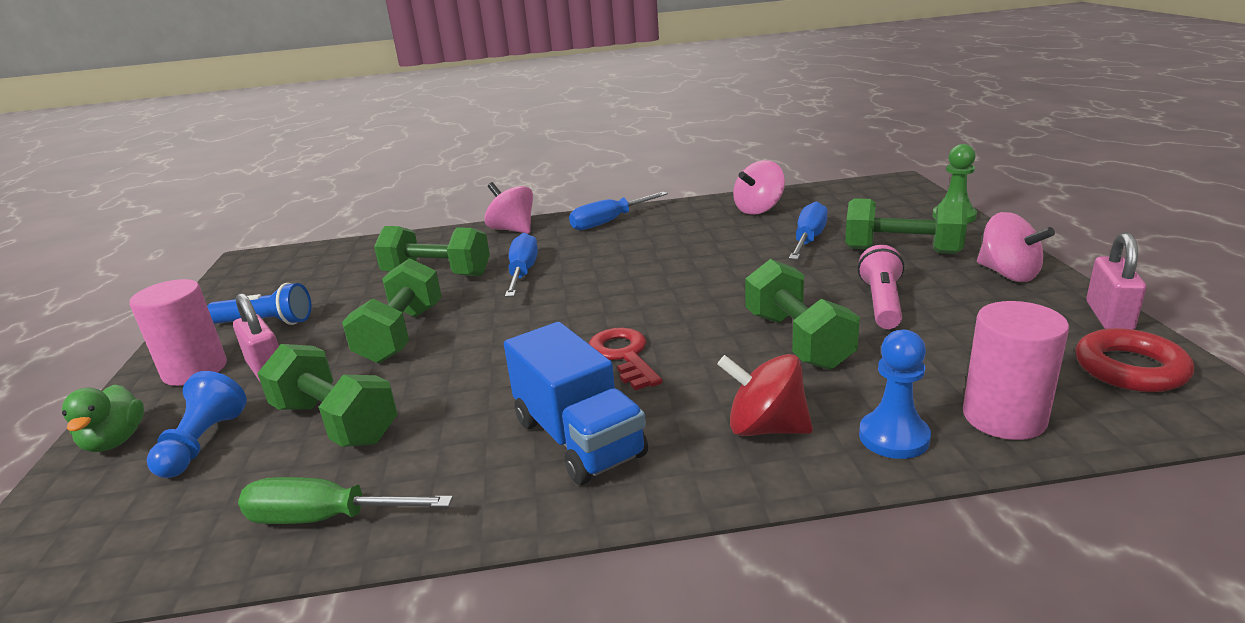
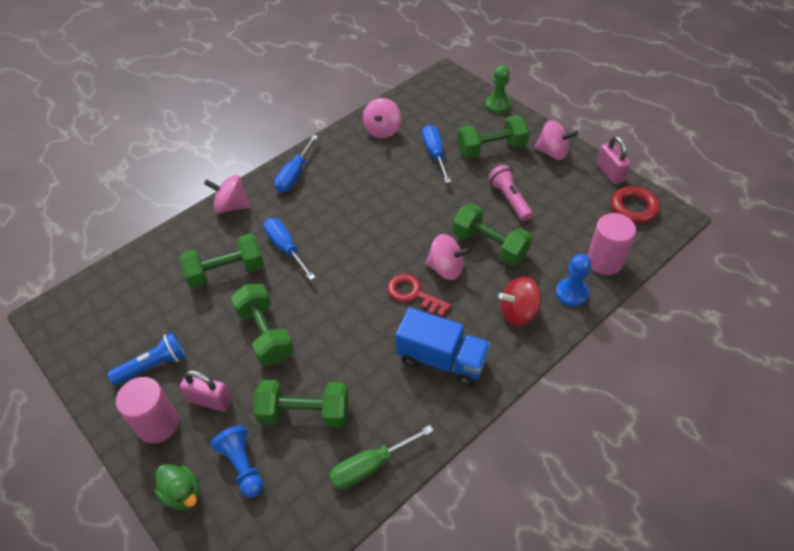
camera: 35 degrees left, 25 degrees up
none -> pink spinning top [425,234,471,280]

